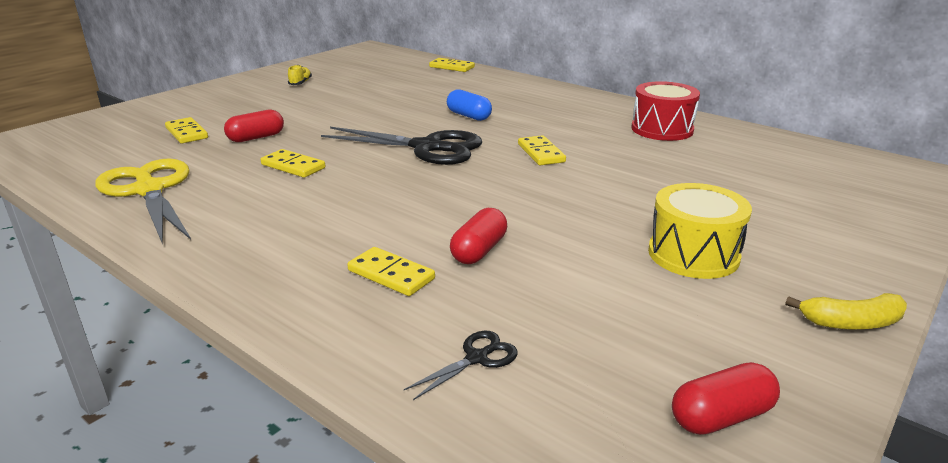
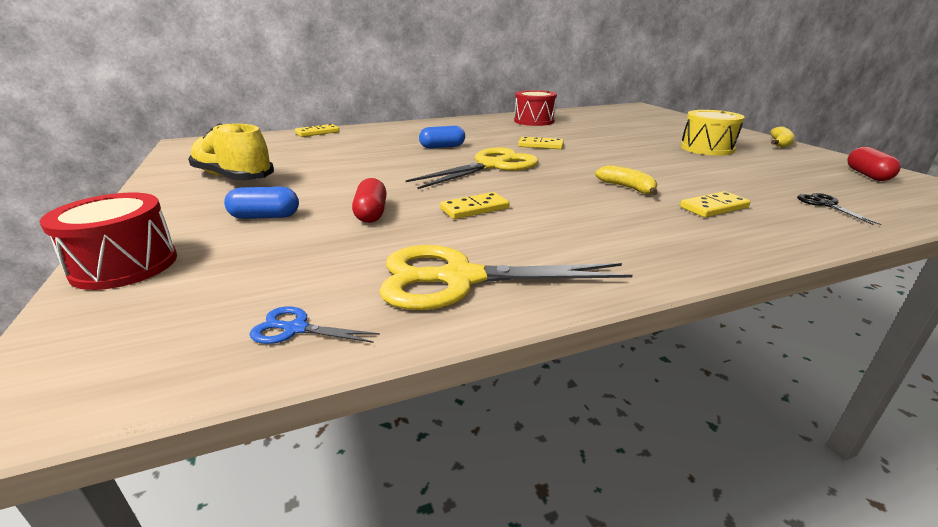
camera: 60 degrees left, 0 degrees up
yellow domino [165,117,208,144] -> none
yellow shoe [288,65,312,85] -> yellow shoe [188,124,274,180], size x2.38
black scissors [321,127,482,165] -> yellow scissors [406,148,539,189]
red capsule [450,208,507,264] -> none
none -> red drum [40,193,177,290]
none -> blue capsule [224,186,299,219]
none -> blue scissors [249,306,380,344]
none -> yellow banana [595,165,658,195]

